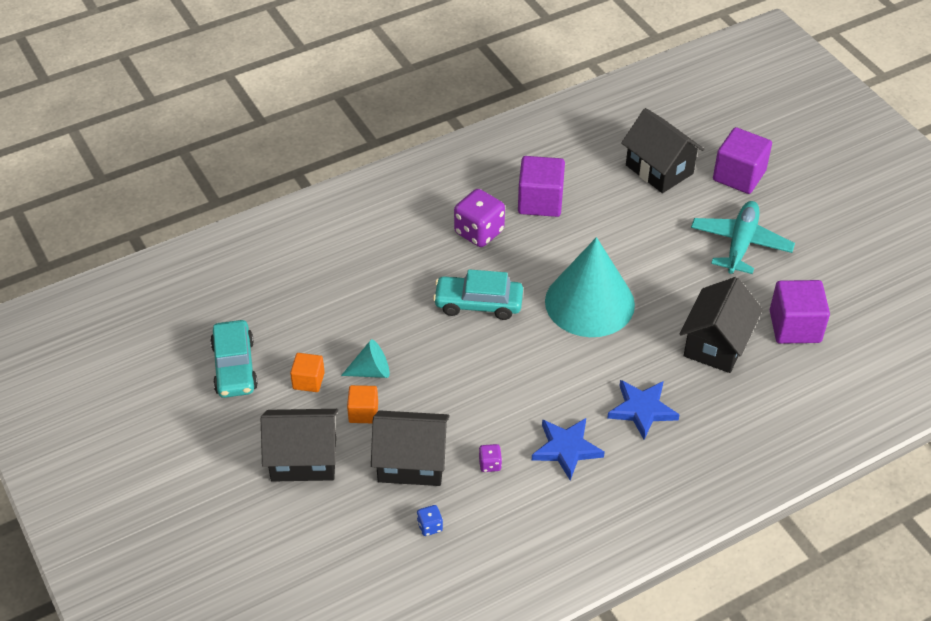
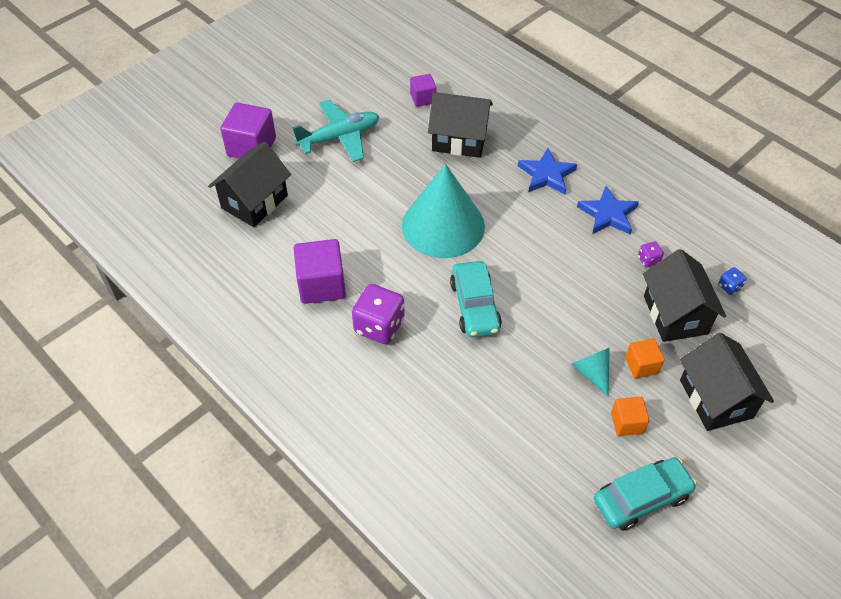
camera: 105 degrees left, 5 degrees up
turquoise plane [691,201,795,274] -> turquoise plane turned 150 degrees clockwise [292,100,379,162]
purple cube [770,280,830,344] -> purple cube [410,74,436,107], size x0.57

